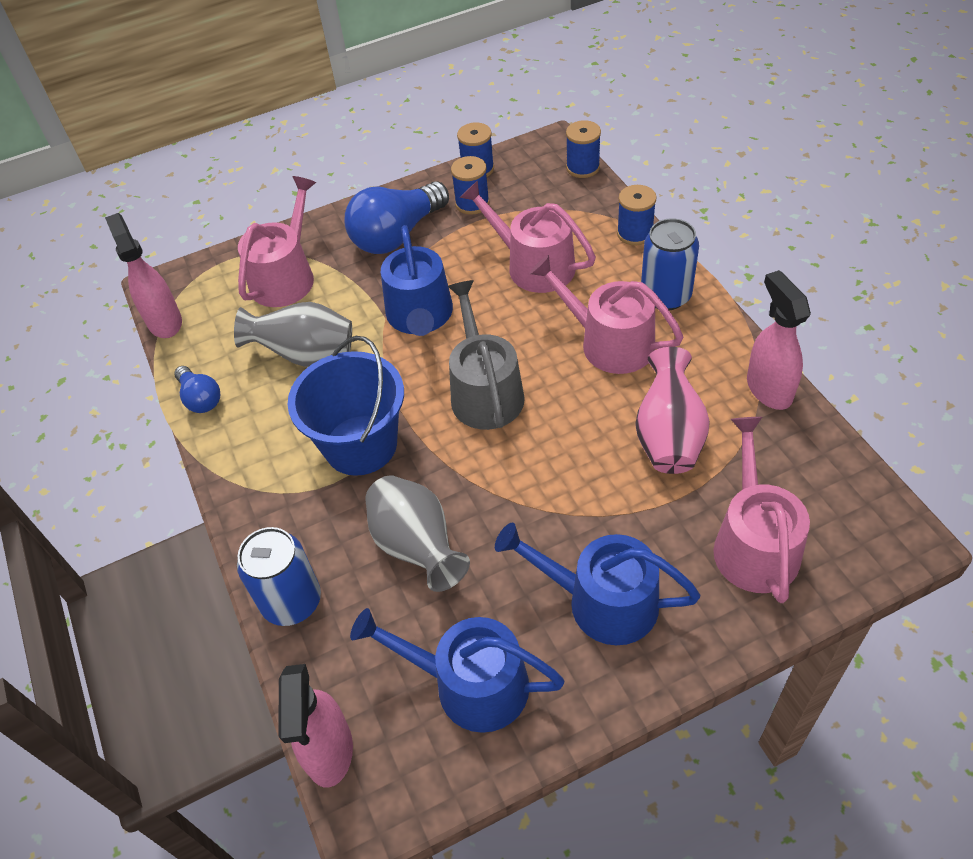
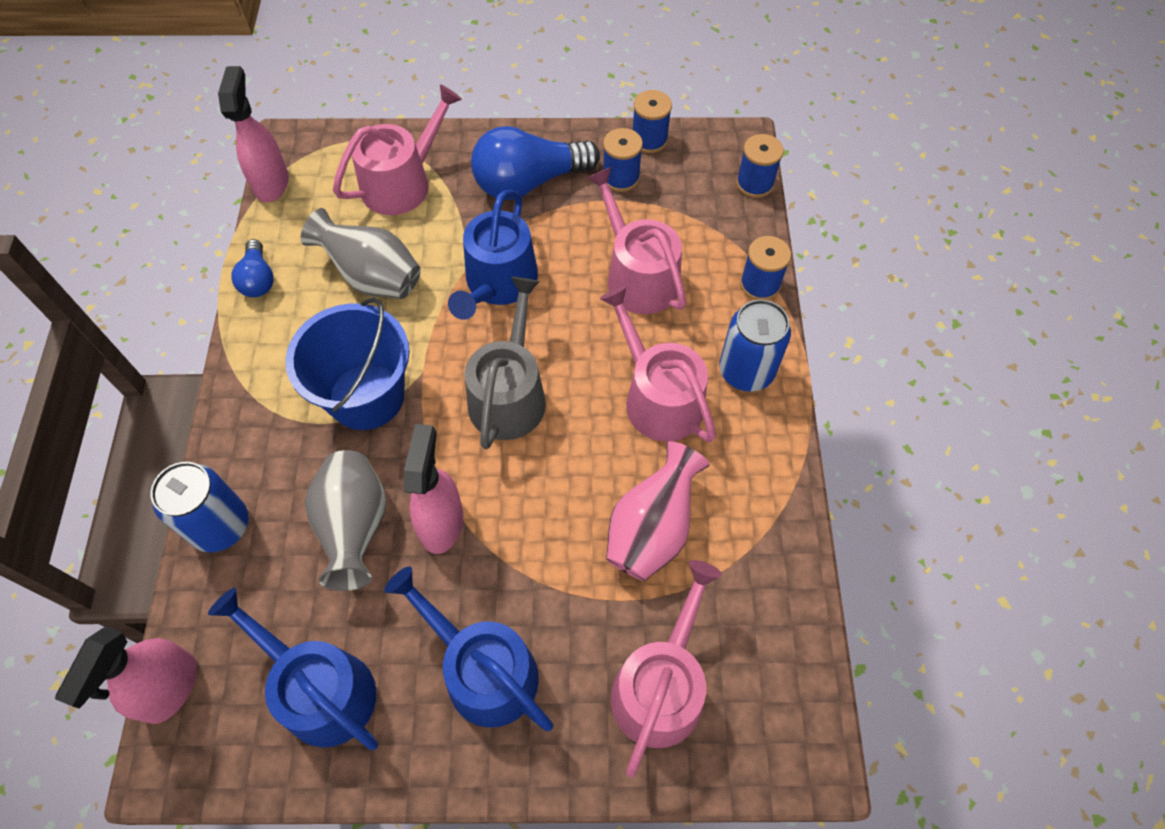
camera: 20 degrees right, 10 degrees up
pink spray bottle [747,270,811,410] -> pink spray bottle moved to [404,424,463,554]

